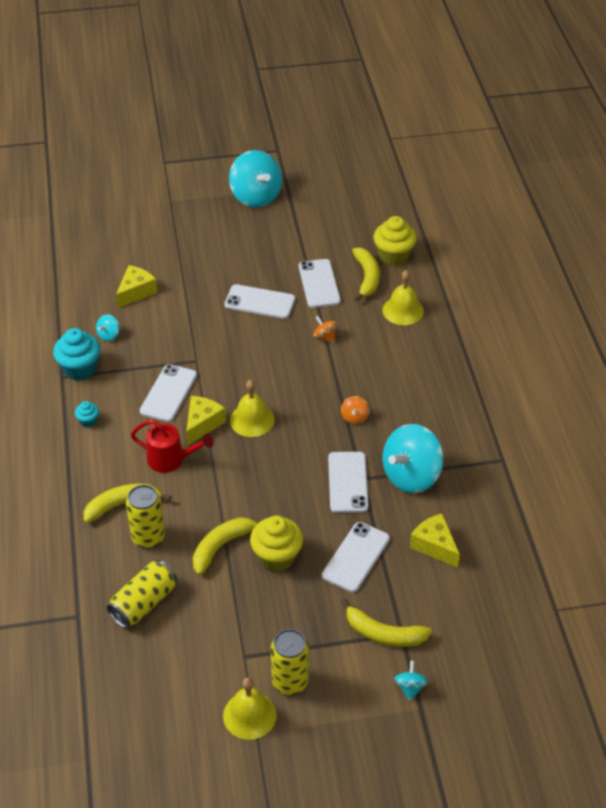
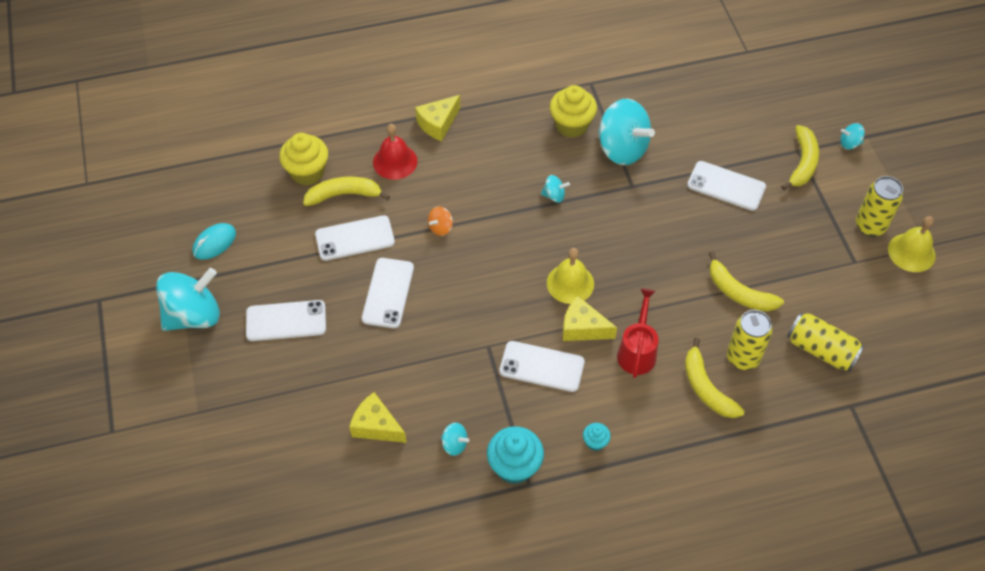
camera: 95 degrees left, 10 degrees up
yellow cupcake [250,516,303,572] -> yellow cupcake moved to [550,85,597,138]
white phone [328,452,369,513] -> white phone moved to [246,300,326,341]
orange spinning top [341,396,369,424] -> turquoise spinning top [541,175,570,203]
yellow bell [383,270,424,325] -> red bell [373,124,417,180]
yellow cheese [410,514,460,567] -> yellow cheese moved to [415,95,460,141]
none -> turquoise mouse [192,223,236,260]

